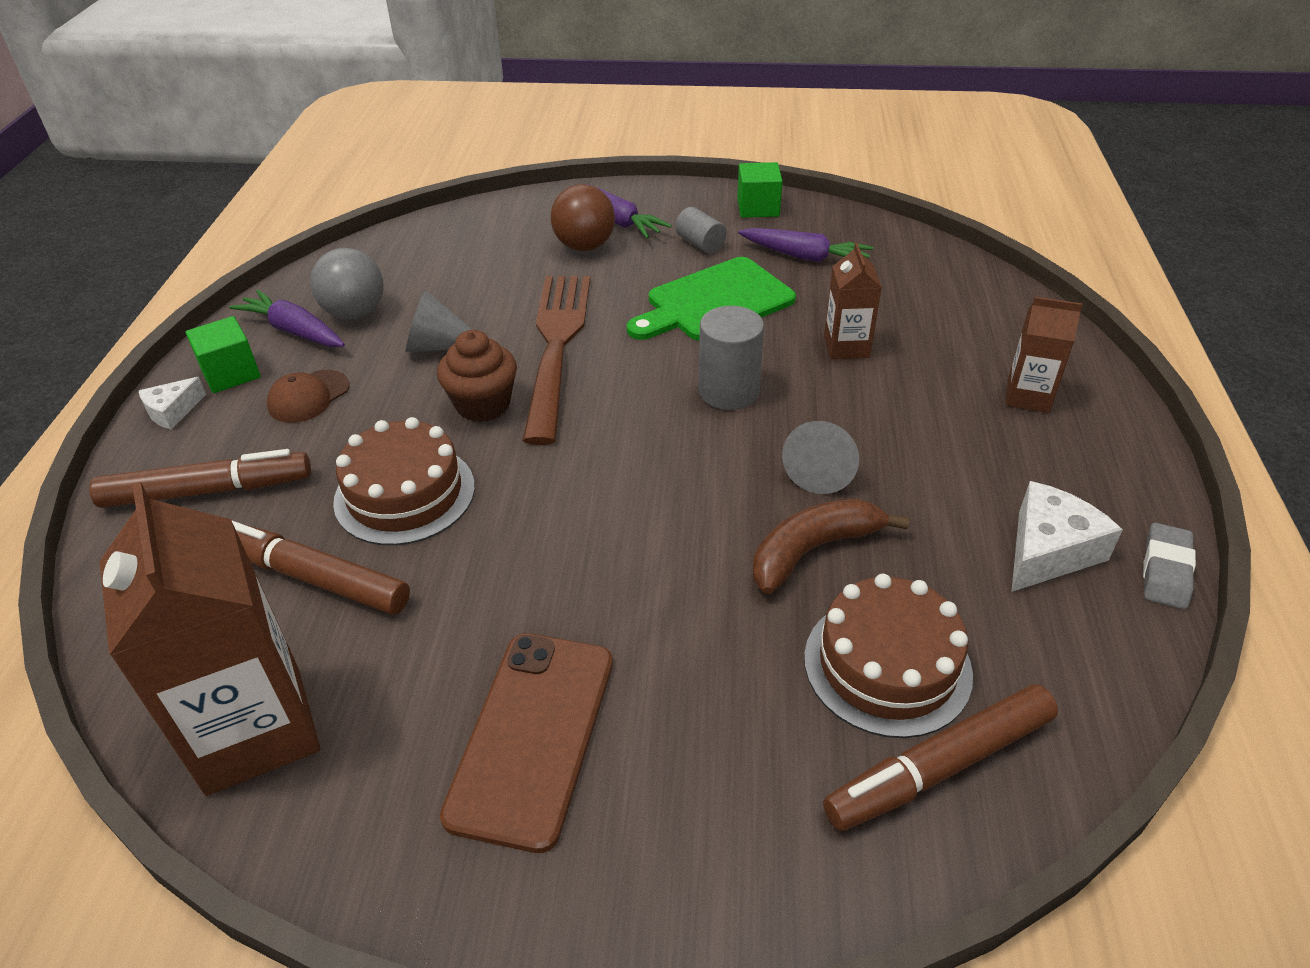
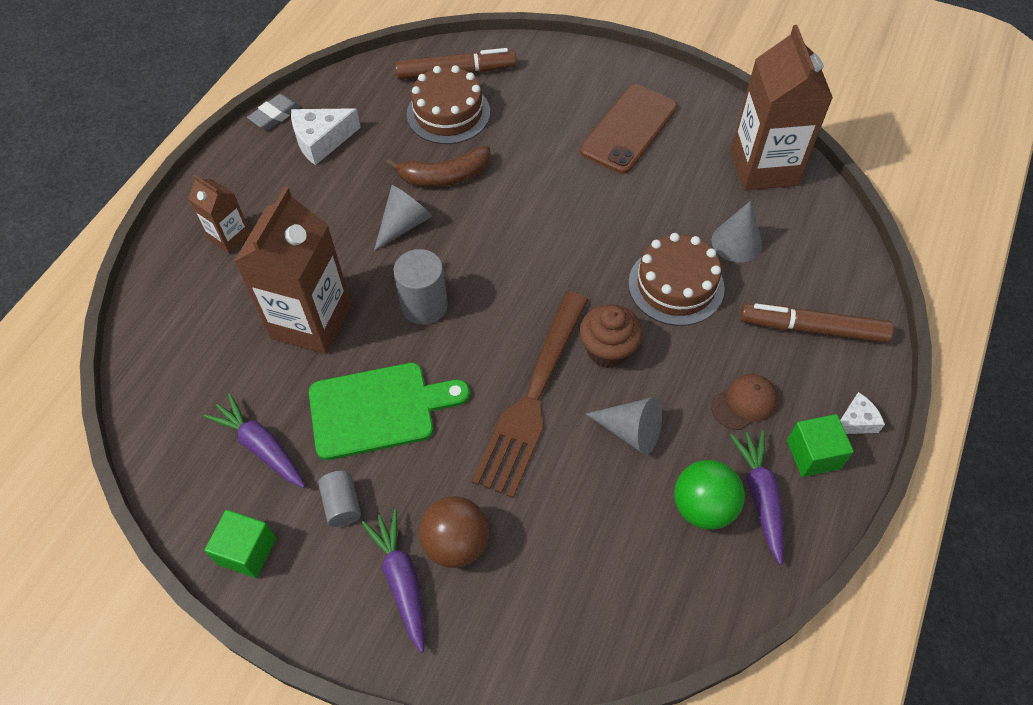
camera: 160 degrees left, 15 degrees up
purple carrot [229,290,345,347] -> purple carrot turned 150 degrees counterclockwise [730,430,784,565]
brown marker [232,521,410,615] -> grey cone [712,201,762,263]
grey ball [310,248,384,319] -> green ball [674,460,745,530]
brown carton [824,243,882,359] -> brown carton [234,187,352,354], size x1.92

